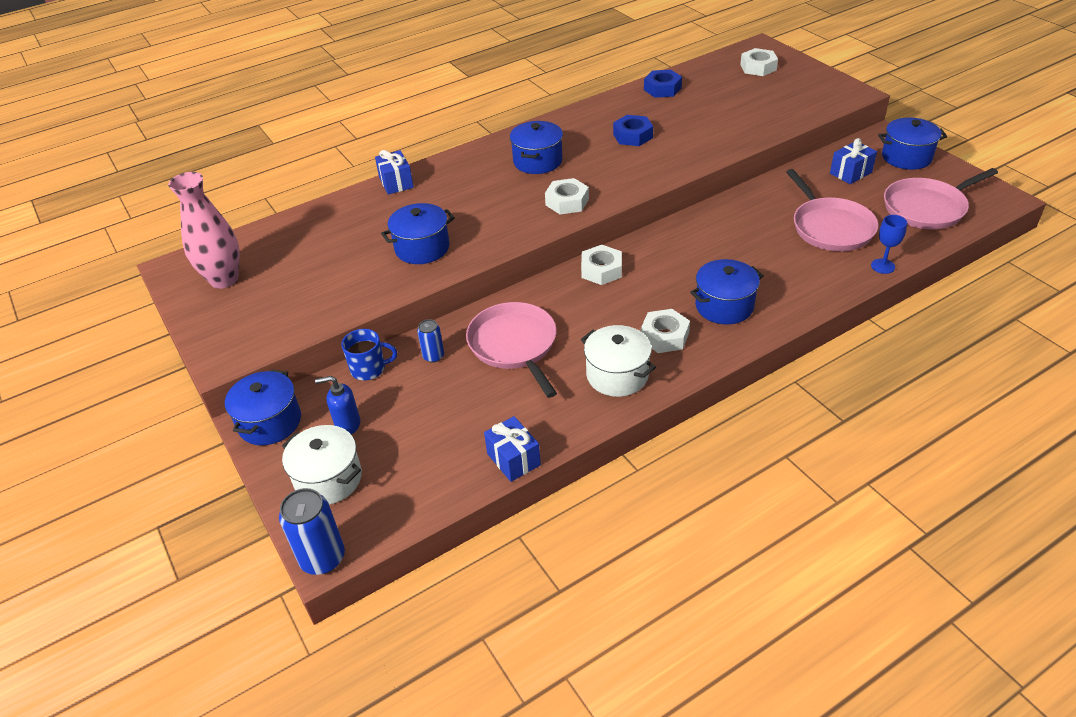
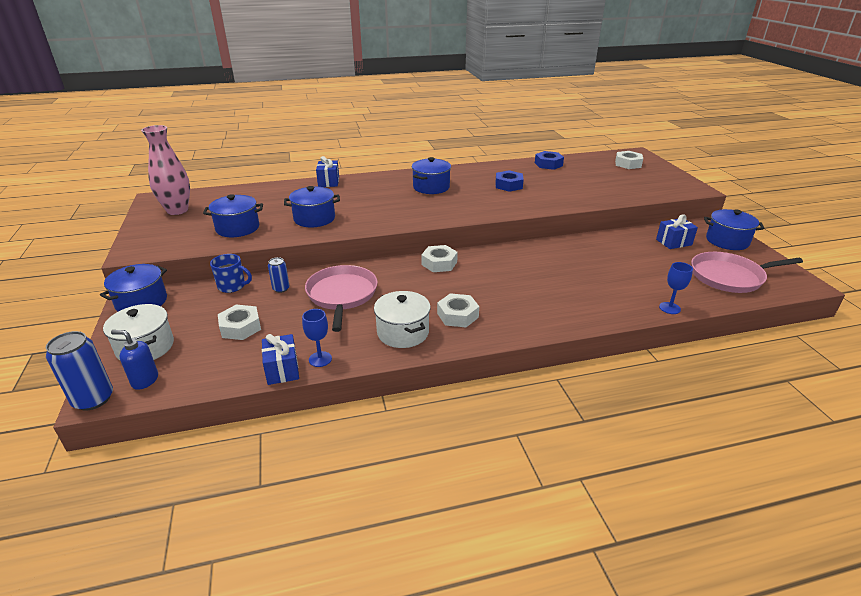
camera: 15 degrees right, 10 degrees down
blue soap dispenser [315,376,360,434] -> blue soap dispenser moved to [111,330,158,390]
white nut [545,178,589,215] -> white nut moved to [218,305,261,340]
blue pot [690,259,764,324] -> blue pot moved to [203,194,263,237]
pink pan [786,169,878,251] -> none
none -> blue goblet [302,309,332,367]

